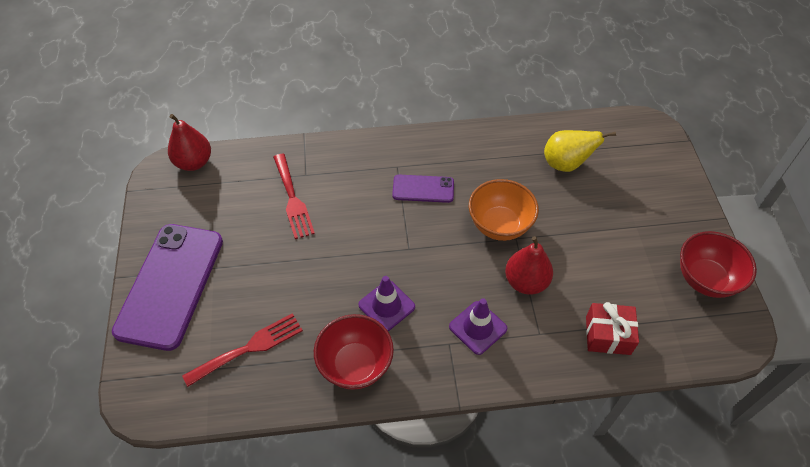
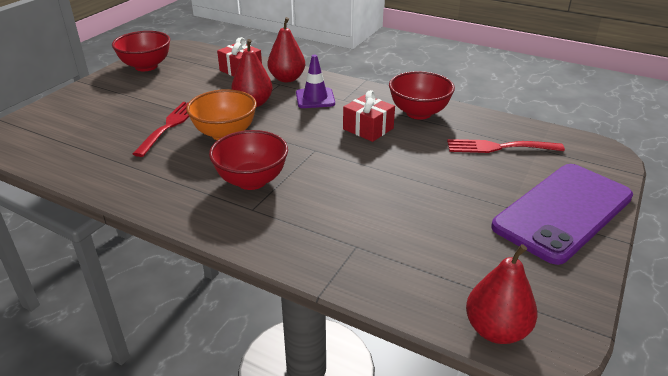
camera: 145 degrees left, 20 degrees down
red fork [273,154,315,239] -> red fork moved to [133,102,189,157]
purple traffic cone [358,276,415,331] -> red gift [343,90,395,142]
purple phone [392,175,454,203] -> red bowl [209,130,288,190]
yellow pear [544,130,616,172] -> none
none -> red pear [267,17,305,82]

